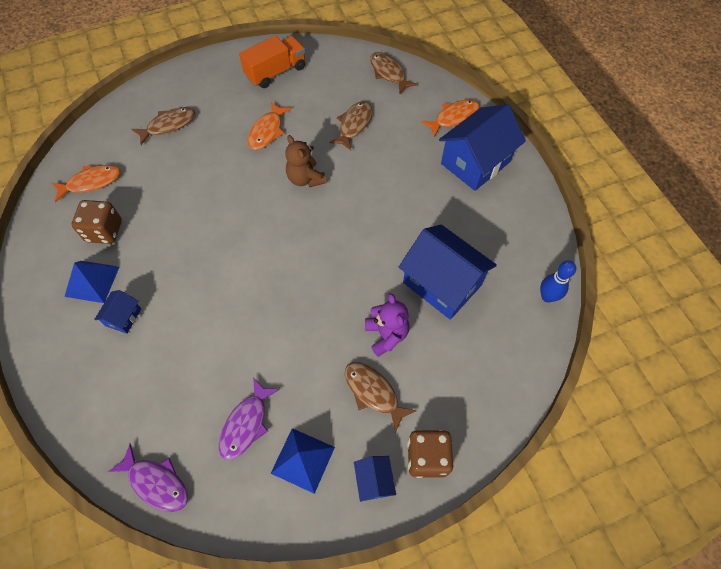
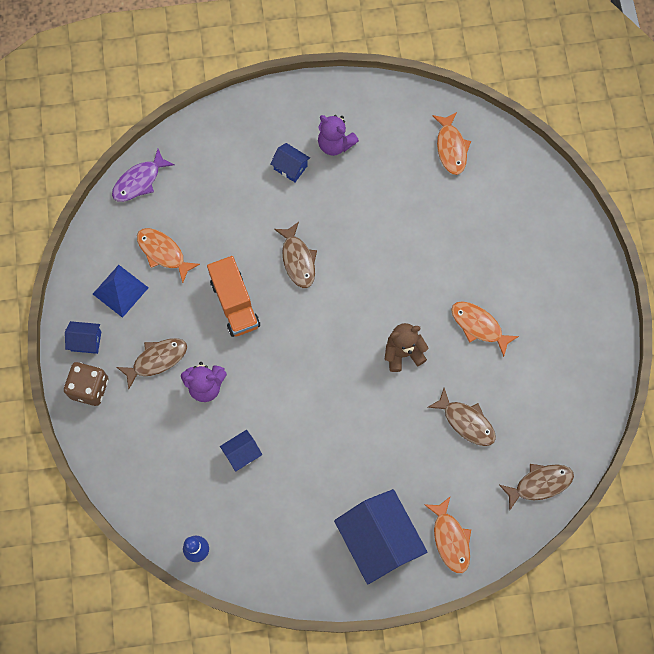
camera: 105 degrees right, 10 degrees up
blue pyramid [64,261,119,303] -> purple teddy bear [318,115,359,156]
brown dice [72,200,122,244] -> none
brown fish [132,107,195,145] -> brown fish moved to [274,222,317,288]
purple fish [219,377,280,460] -> orange fish [137,228,200,283]
orange truck [239,35,305,88] -> orange truck moved to [207,256,260,337]
blue house [399,225,497,319] -> blue house [220,430,262,472], size x0.46

